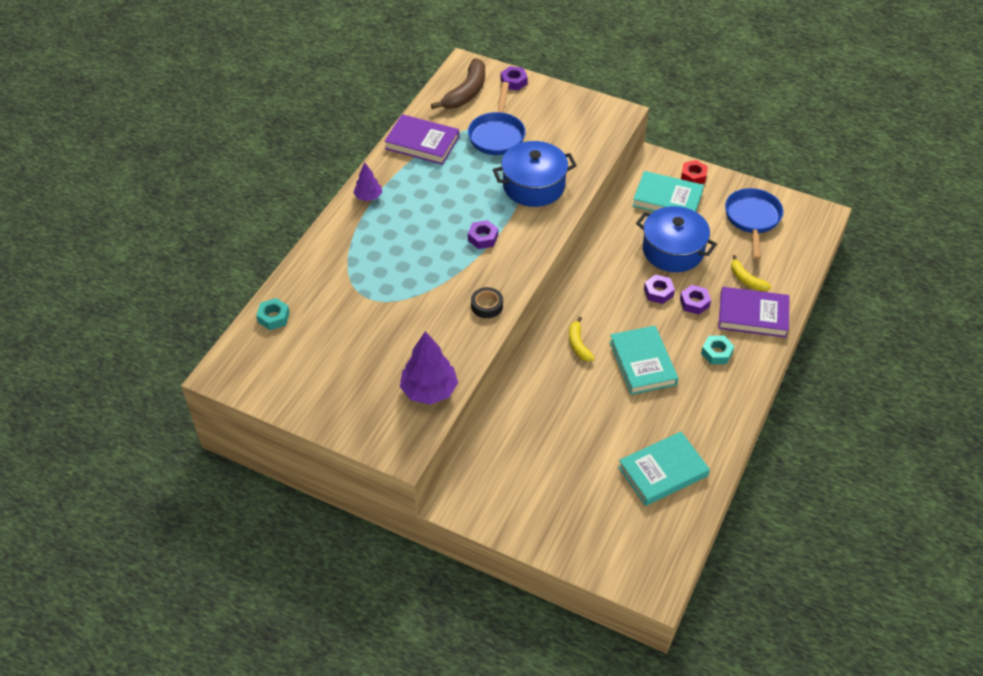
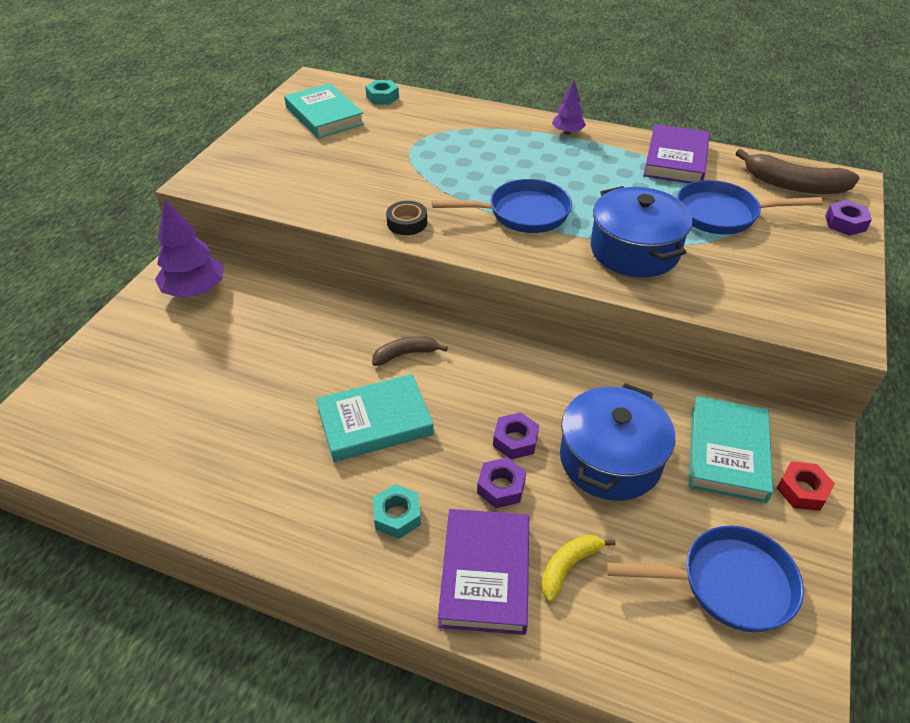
camera: 85 degrees right, 5 degrees down
purple tree [400,331,458,405] -> purple tree moved to [155,199,224,298]
purple nut [468,220,498,249] -> blue pan [432,179,572,233]
yellow banana [569,317,595,361] -> brown banana [372,336,448,366]
turquoise book [618,432,710,506] -> turquoise book moved to [284,83,365,138]

